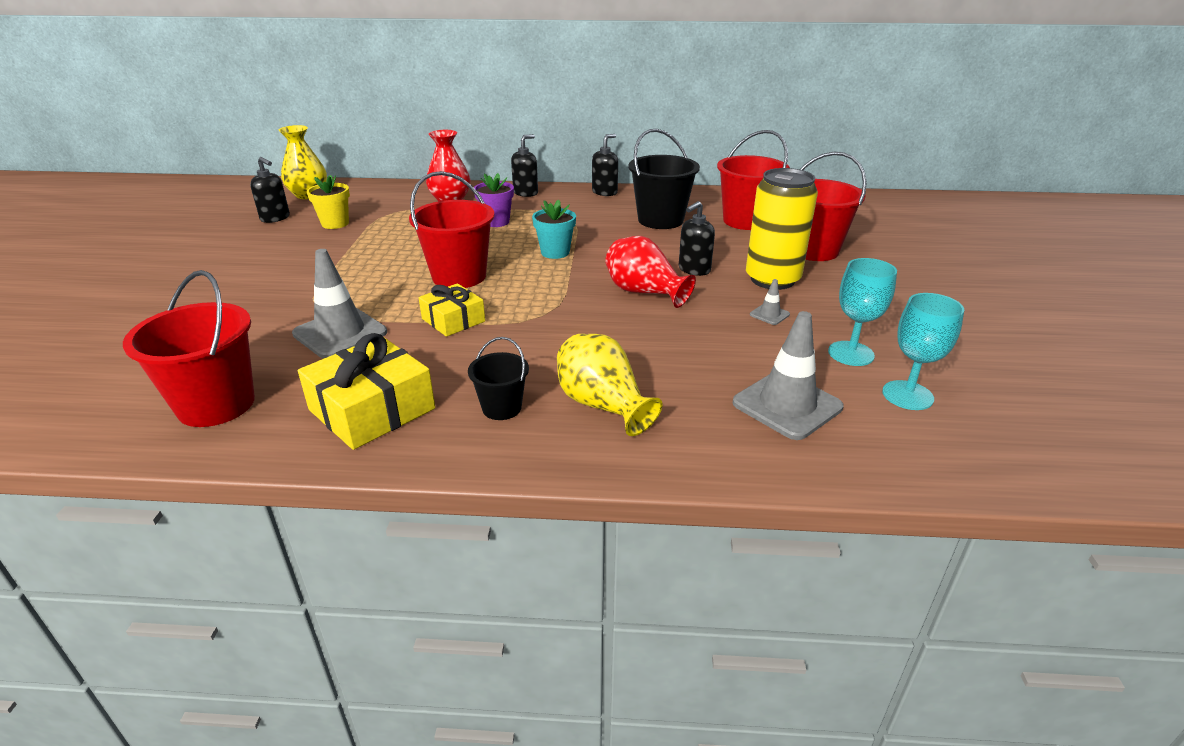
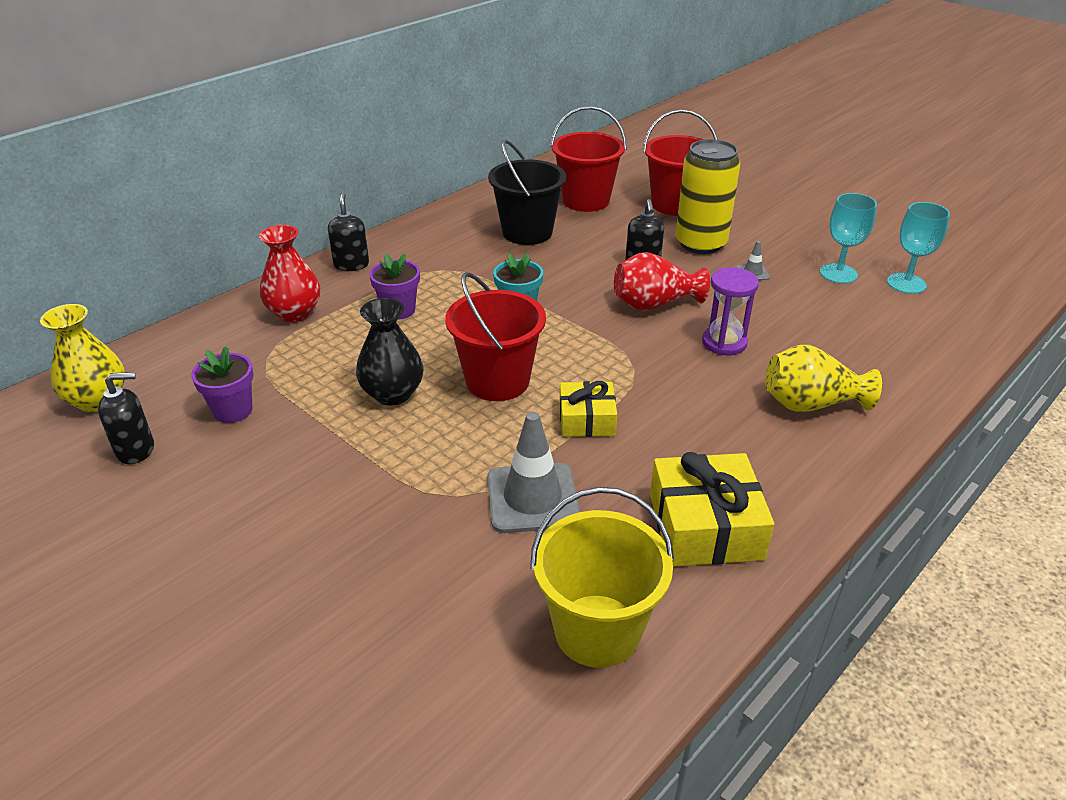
camera: 50 degrees left, 5 degrees up
red bucket [123,270,255,427] -> yellow bucket [530,487,674,668]
yellow flower pot [307,175,350,229] -> purple flower pot [191,346,253,423]
black bucket [468,337,529,420] -> none
black soap dispenser [592,134,618,196] -> none
grey traffic cone [732,311,844,440] -> none
none -> black vase [356,298,423,406]
none -> purple hourglass [702,267,759,355]

